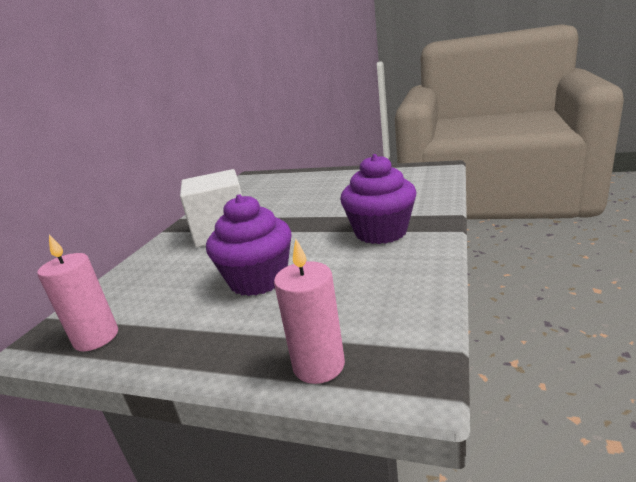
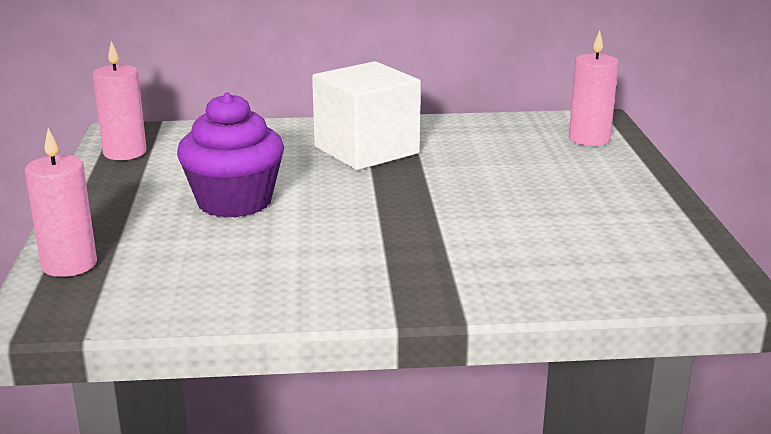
camera: 65 degrees right, 0 degrees up
purple cupcake [340,154,416,244] -> none
none -> pink candle [569,30,619,146]

